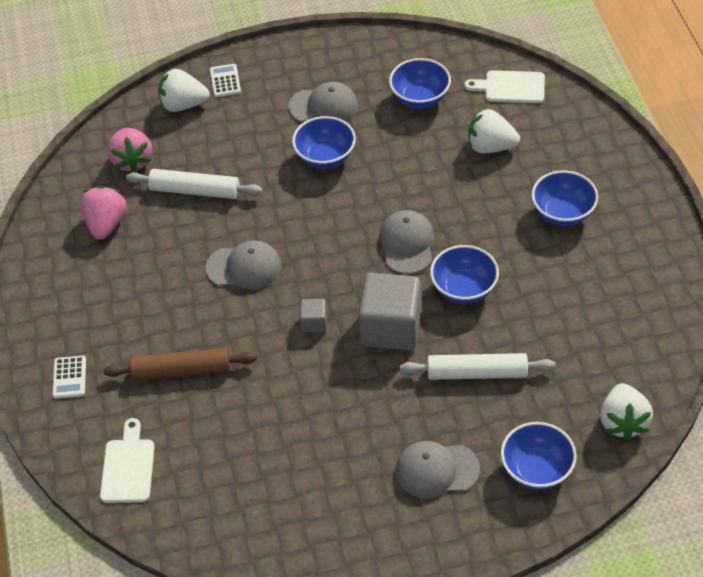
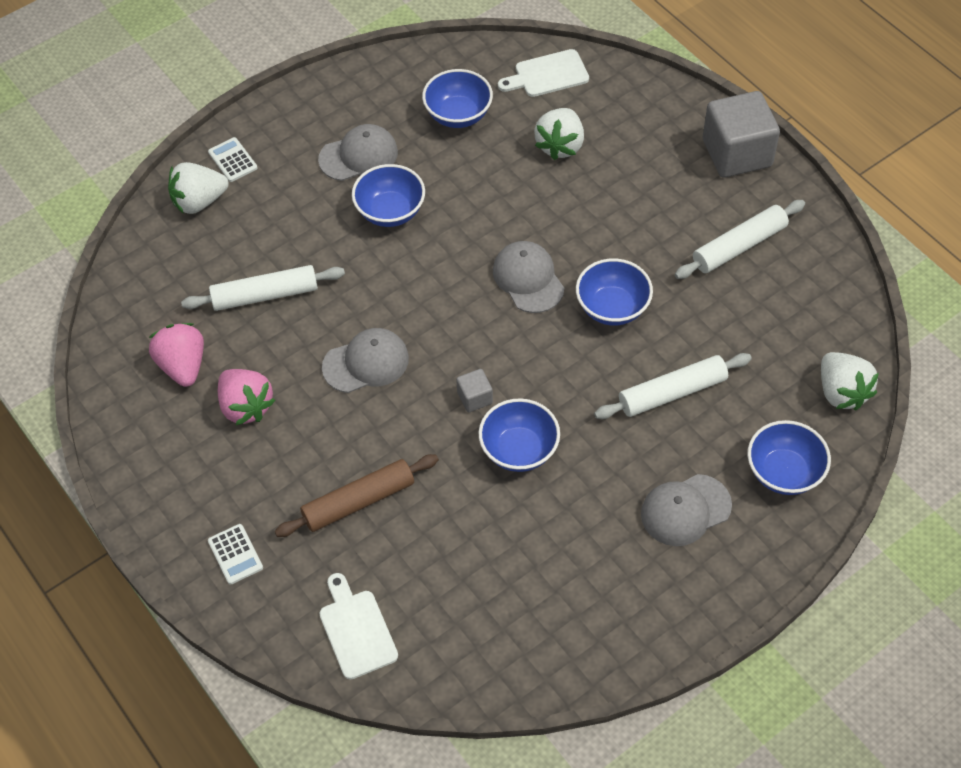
camera: 25 degrees left, 5 degrees up
pink strawberry [107,128,152,172] -> pink strawberry moved to [218,369,275,425]
grey cube [359,273,421,350] -> grey cube moved to [703,91,780,178]
white strawberry [468,108,520,154] -> white strawberry turned 60 degrees counterclockwise [534,108,584,160]
blue bowl [532,170,598,226] -> blue bowl moved to [479,398,560,472]
none -> white rolling pin [675,200,805,279]

